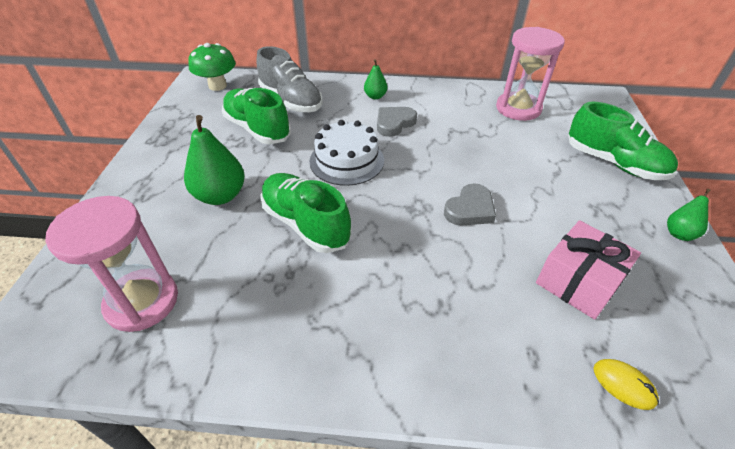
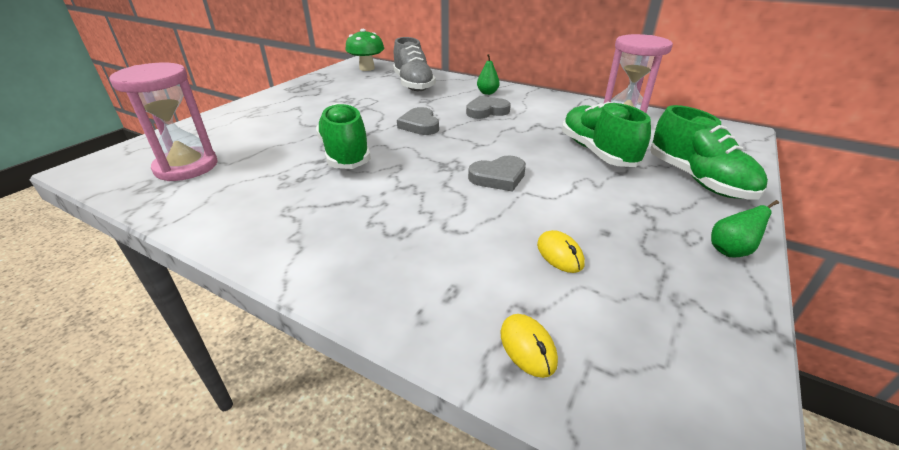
camera: 25 degrees right, 10 degrees down
green pear [184,115,245,205] -> none
green shoe [222,88,291,144] -> green shoe moved to [562,102,651,167]
white cake [310,120,384,186] -> grey heart [397,107,439,135]
pink gift [536,220,641,320] -> yellow mouse [537,230,585,273]

